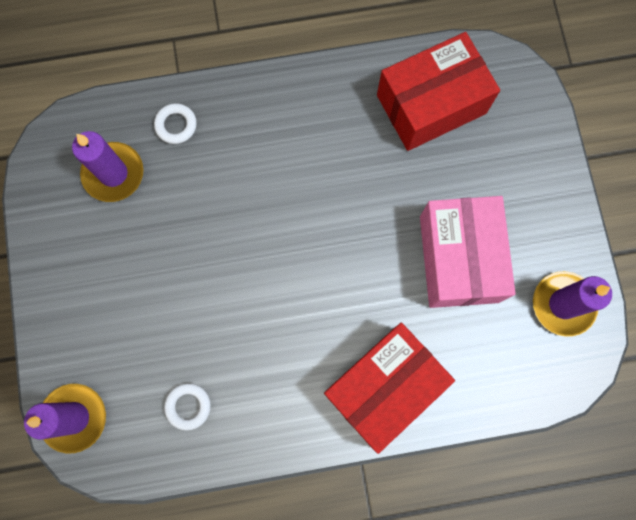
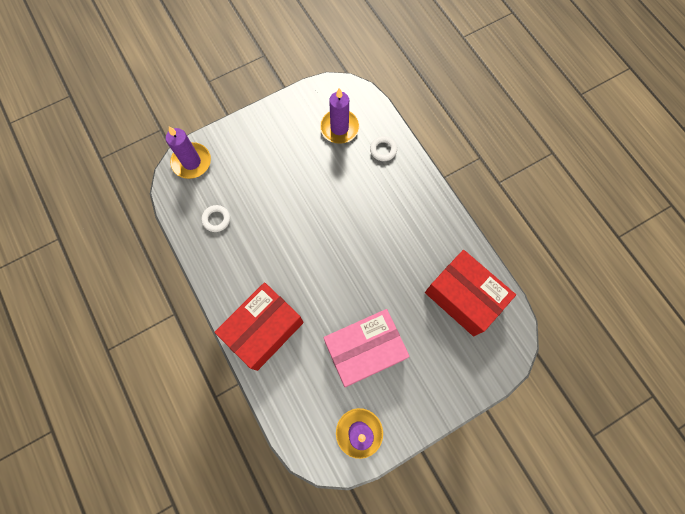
camera: 70 degrees right, 5 degrees down
red box [324,323,455,454] -> red box turned 75 degrees counterclockwise [215,282,304,371]

